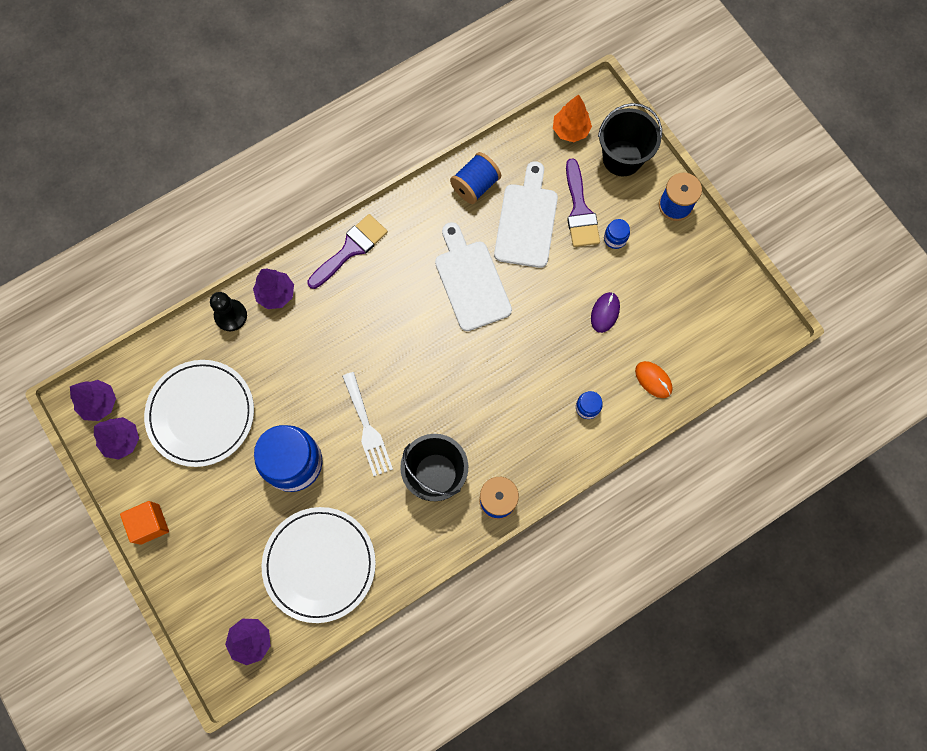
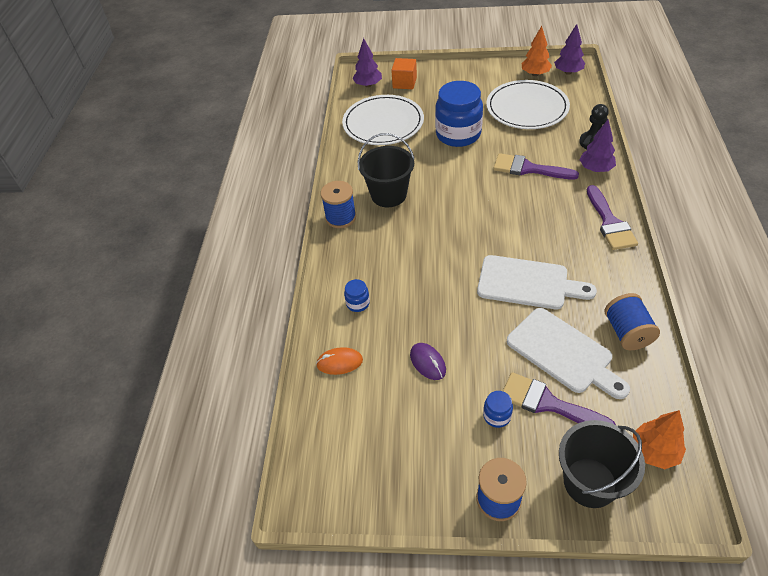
camera: 130 degrees right, 25 degrees down
purple tree [94,417,139,460] -> orange tree [522,26,552,76]
orange cube [120,501,169,545] -> orange cube moved to [391,58,417,89]
white fork [342,372,393,476] -> none
none -> purple brush [493,153,579,180]

